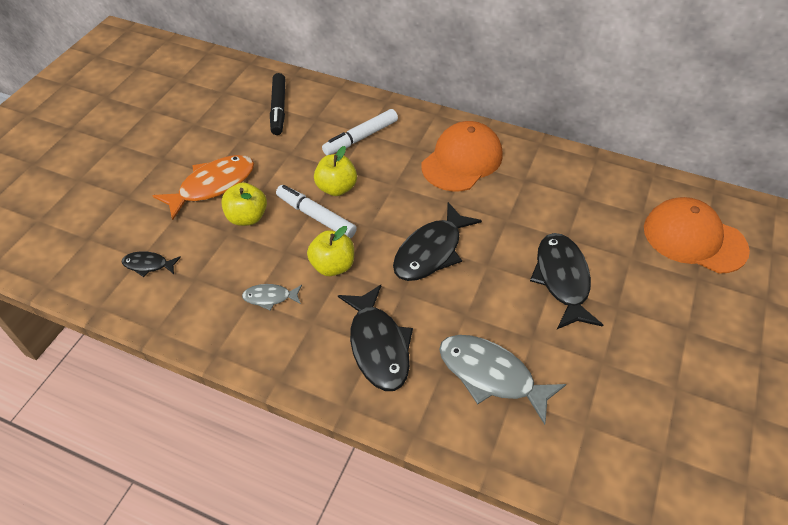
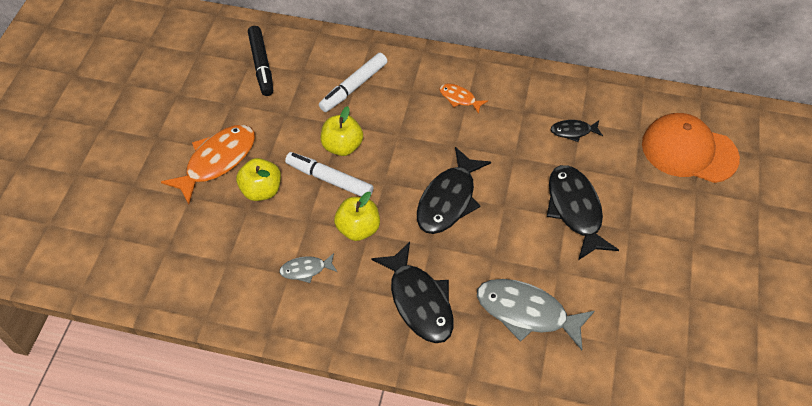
camera: 10 degrees left, 5 degrees up
black fish [122,251,181,277] -> black fish moved to [551,120,603,142]
orange cap [421,121,503,191] -> orange fish [439,83,488,114]

